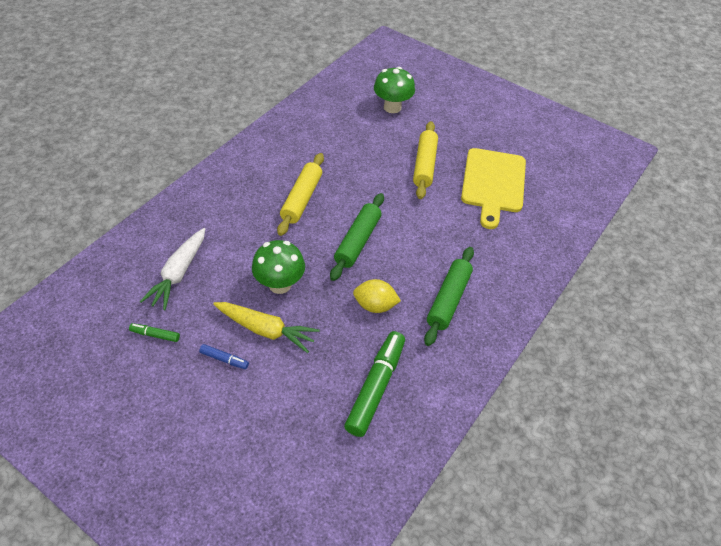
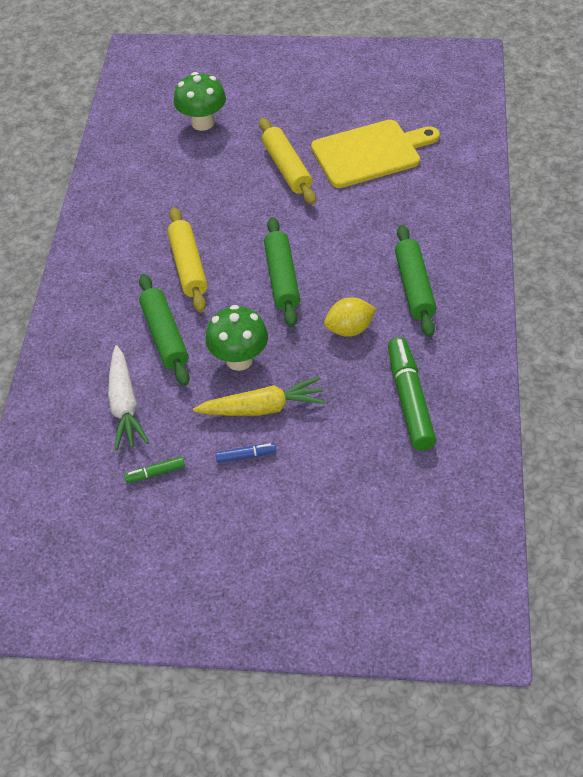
camera: 25 degrees left, 0 degrees up
yellow cutting board [461,148,526,229] -> yellow cutting board turned 90 degrees counterclockwise [311,120,440,188]
none -> green rolling pin [139,274,190,386]

